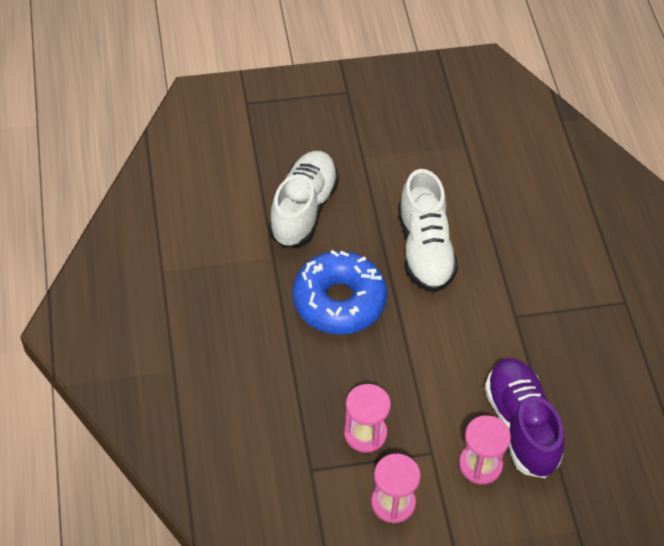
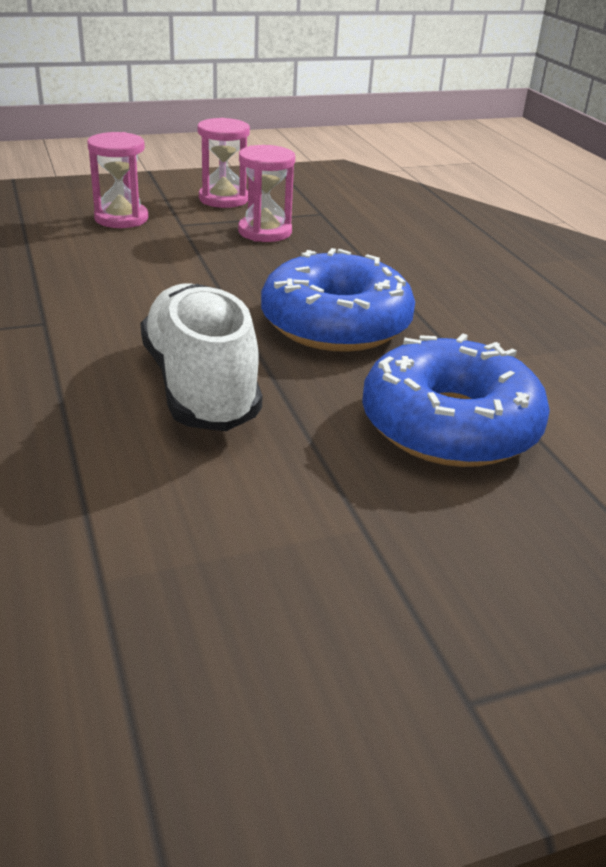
camera: 170 degrees right, 20 degrees down
white shoe [268,151,339,248] -> blue donut [362,334,550,467]
purple shoe [484,358,564,478] -> none

